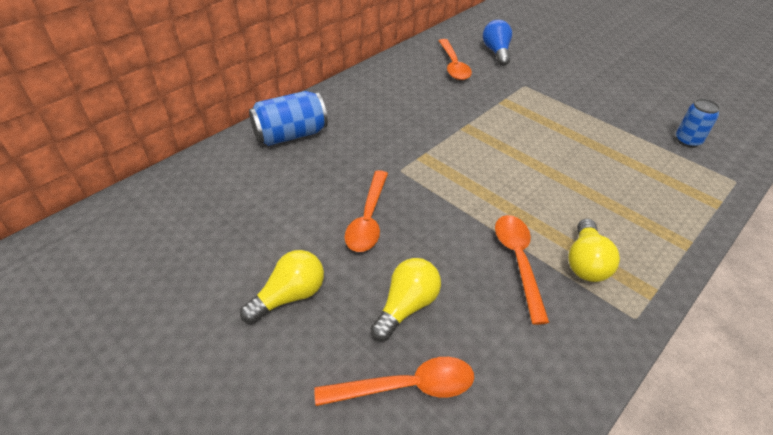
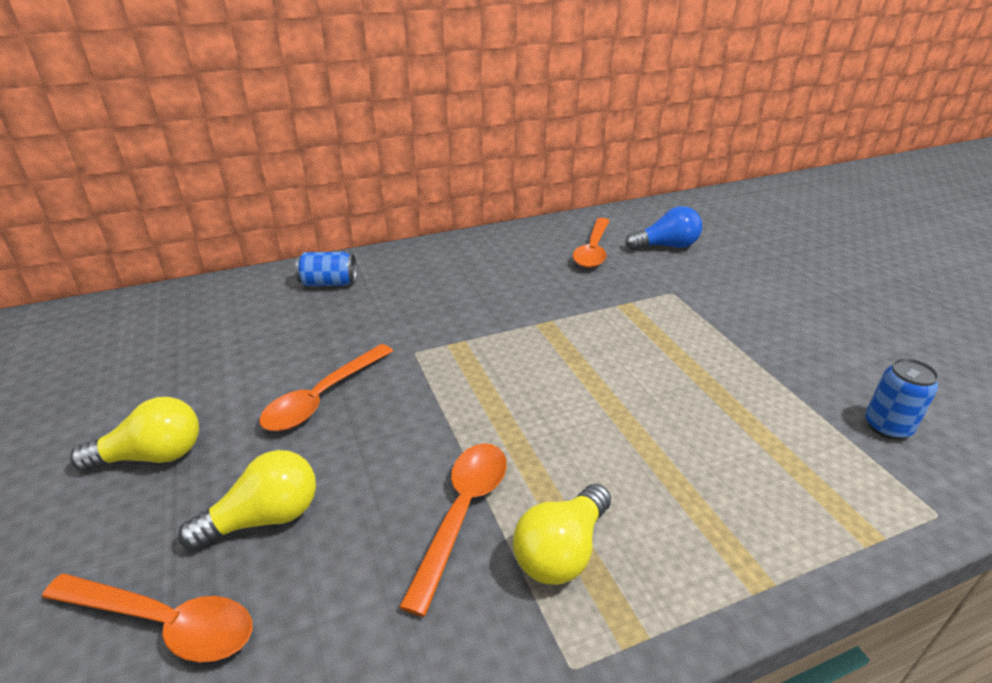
camera: 25 degrees right, 10 degrees down
blue can [249,91,328,146] -> blue can [295,252,356,286], size x0.63
blue light bulb [483,20,512,66] -> blue light bulb turned 60 degrees clockwise [625,206,702,250]

